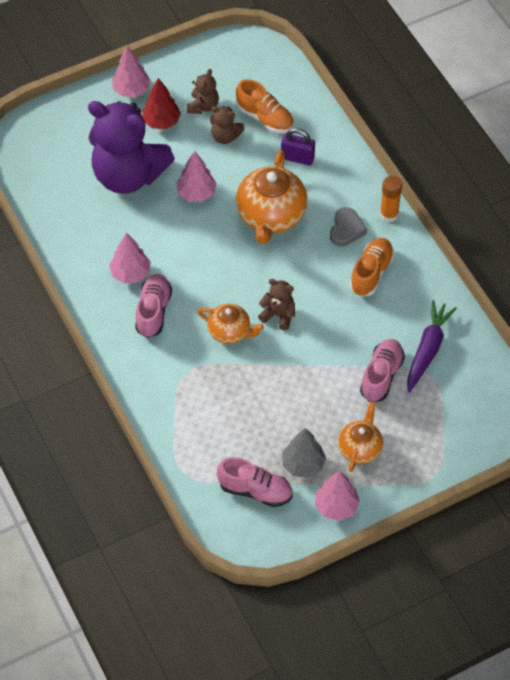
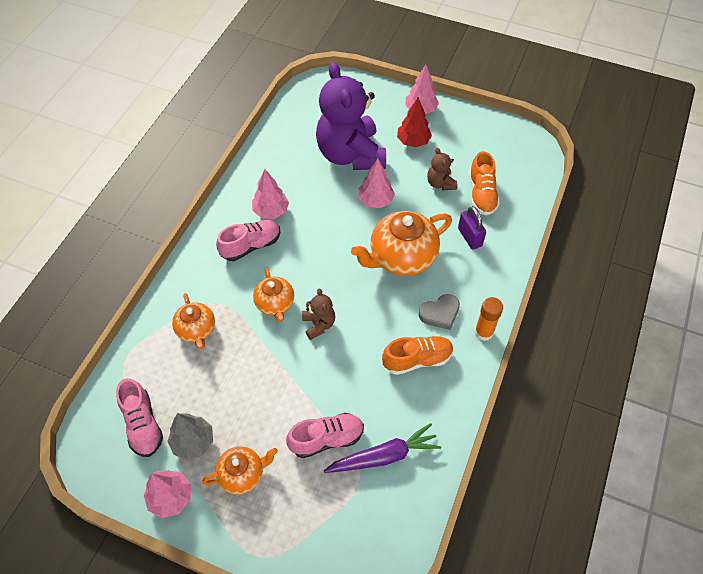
camera: 50 degrees right, 0 degrees up
brown teddy bear [187,69,219,114] -> none
none -> orange teapot [172,293,215,349]

